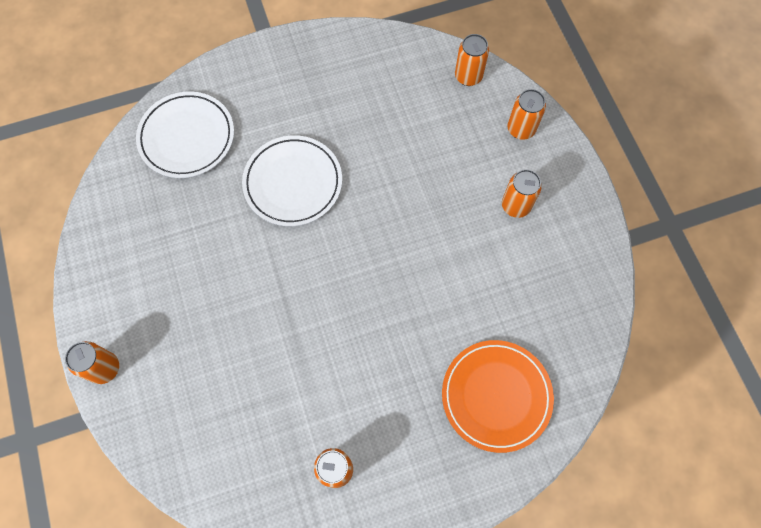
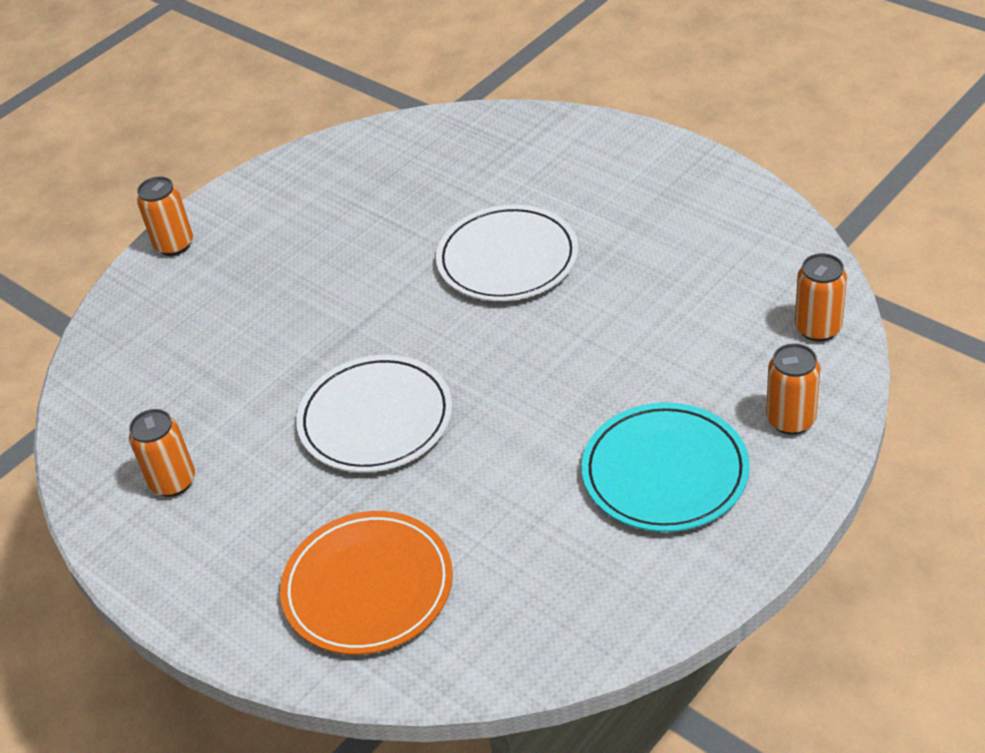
camera: 65 degrees right, 25 degrees down
white plate [136,92,234,178] -> white plate moved to [296,355,452,473]
orange can [502,169,542,218] -> turquoise plate [582,403,750,532]

